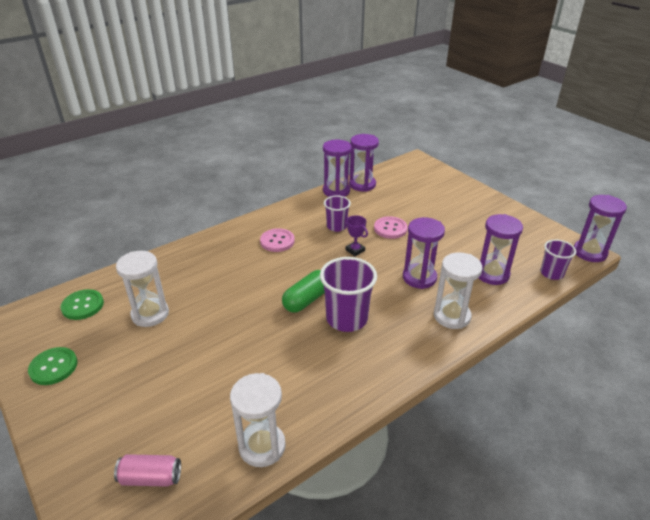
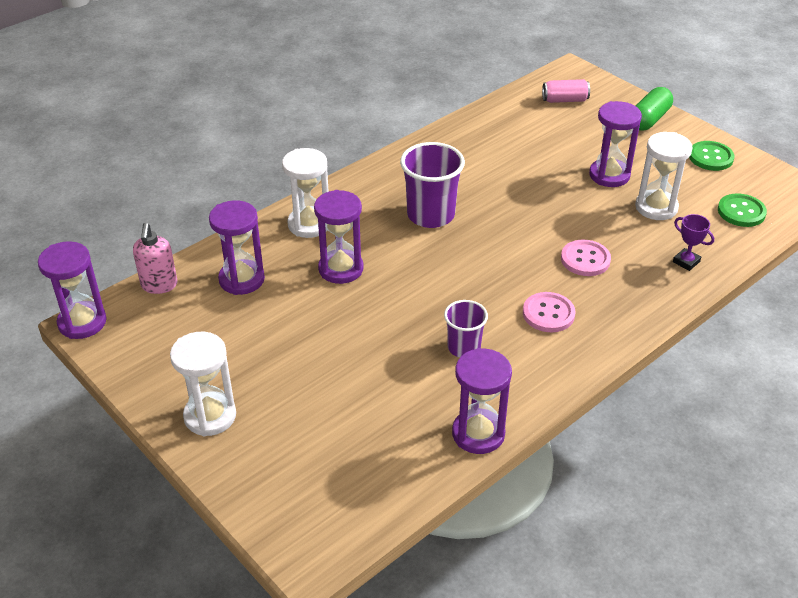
camera: 175 degrees right, 5 degrees up
white hourglass [230,373,286,467] -> white hourglass moved to [170,332,236,436]
green capsule [282,270,325,313] -> green capsule moved to [636,87,673,131]
purple trophy [345,215,368,256] -> purple trophy moved to [673,214,714,271]
purple hourglass [349,134,379,192] -> purple hourglass moved to [589,101,642,187]
pink button [374,216,408,239] -> pink button moved to [561,240,611,276]
purple cup [541,239,576,280] -> pink soap dispenser [133,223,178,294]

